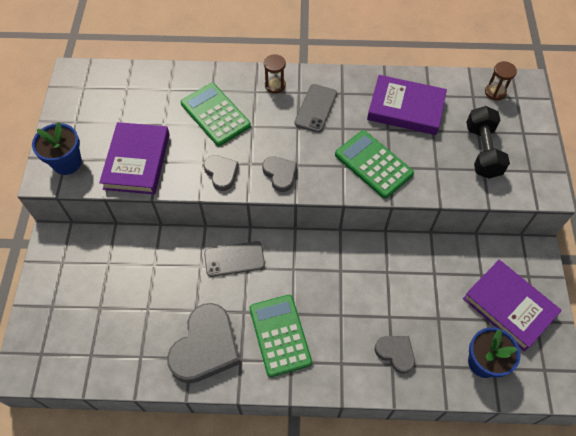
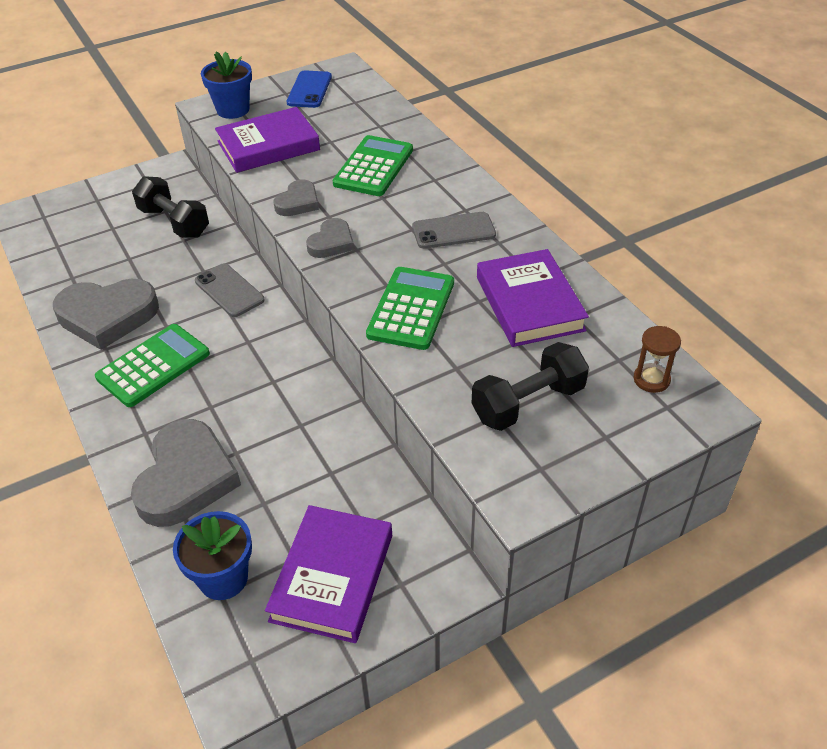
camera: 60 degrees right, 15 degrees down
brown hourglass [264,54,286,94] -> none
grey heart [375,336,415,374] -> grey heart [131,419,241,527], size x1.90
none -> black dumbbell [132,176,209,238]
none -> blue phone [287,70,332,108]

